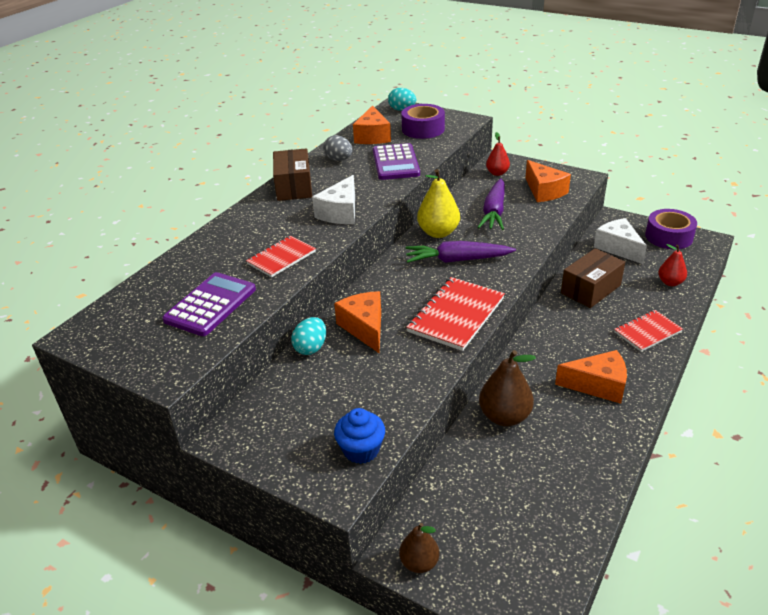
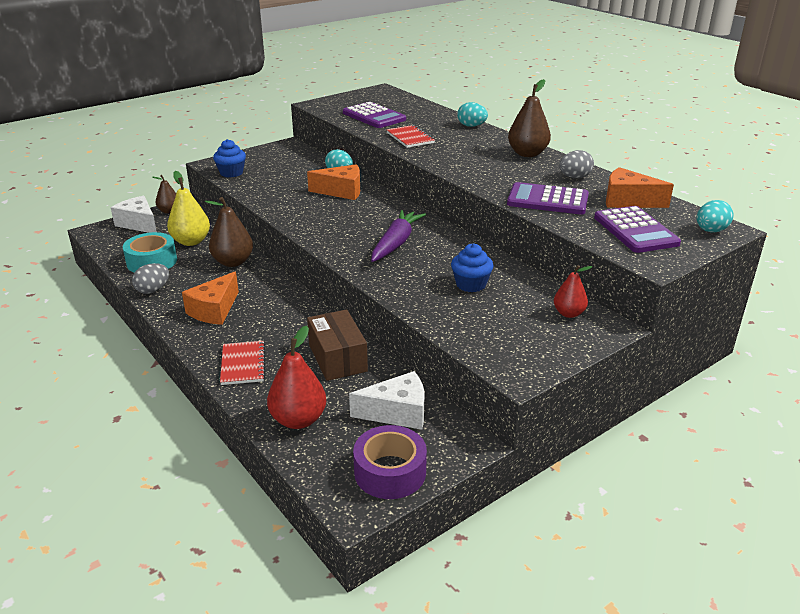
camera: 110 degrees right, 5 degrees down
brown box [273,148,312,201] -> brown pear [508,79,551,157]
white cheese [312,175,355,224] -> white cheese moved to [111,196,157,233]
purple tape [401,104,445,139] -> purple calculator [594,206,681,253]
red notebook [406,277,505,351] -> none
yellow pear [417,169,460,238] -> yellow pear moved to [167,171,210,246]
purple carrot [478,178,505,230] -> blue cupcake [451,243,494,292]
orange cheese [526,160,571,202] -> none
red pear [658,244,687,286] -> red pear [267,326,326,429], size x1.61
none -> turquoise tape [123,232,177,273]
none -> grey egg [132,263,169,294]
none -> turquoise egg [457,102,488,127]

